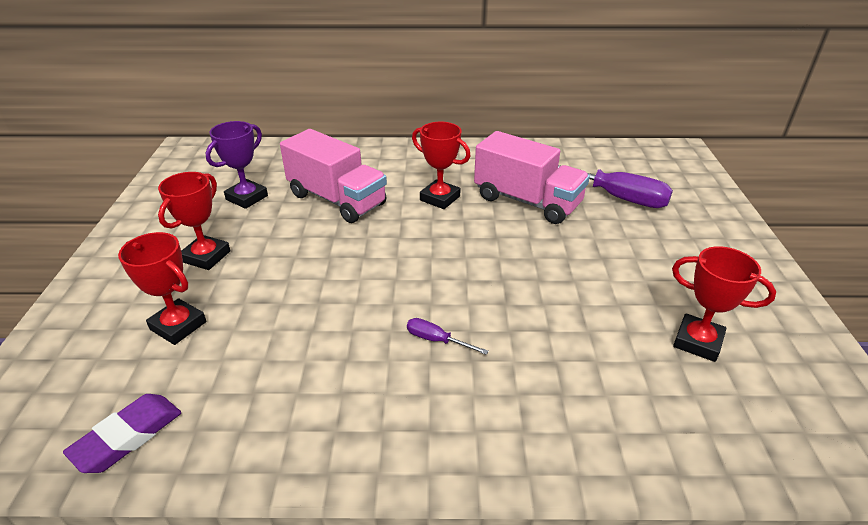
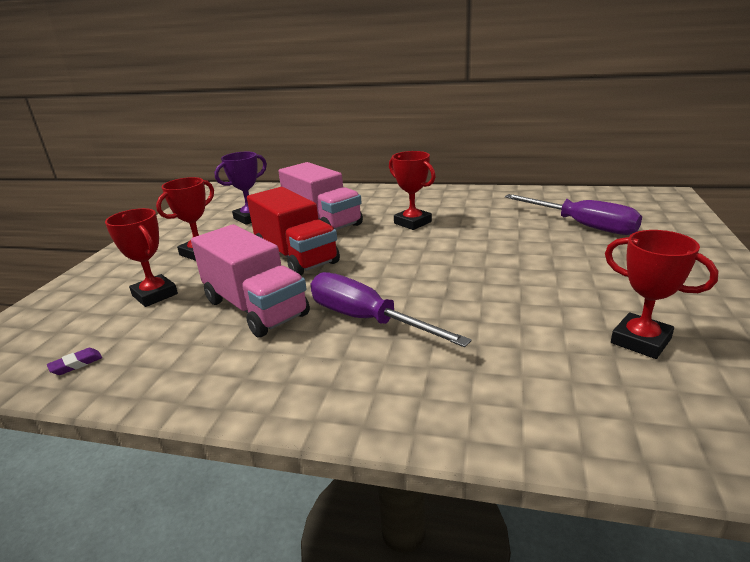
camera: 15 degrees right, 10 degrees down
purple eraser [63,394,181,473] -> purple eraser [47,348,102,375], size x0.52
purple screwdriver [407,318,489,355] -> purple screwdriver [310,272,472,347], size x2.21
pink truck [474,131,590,224] -> pink truck moved to [191,224,310,338]
none -> red truck [247,187,340,276]

